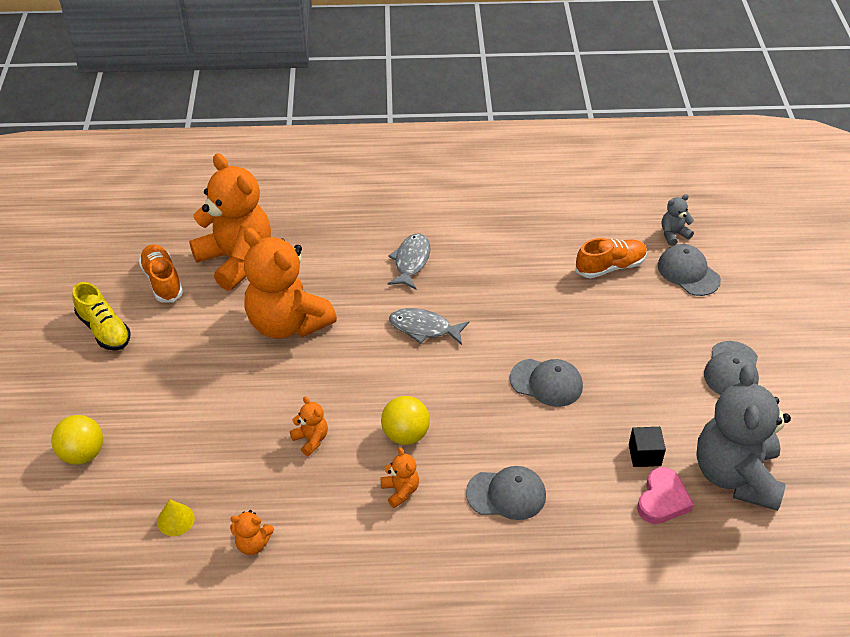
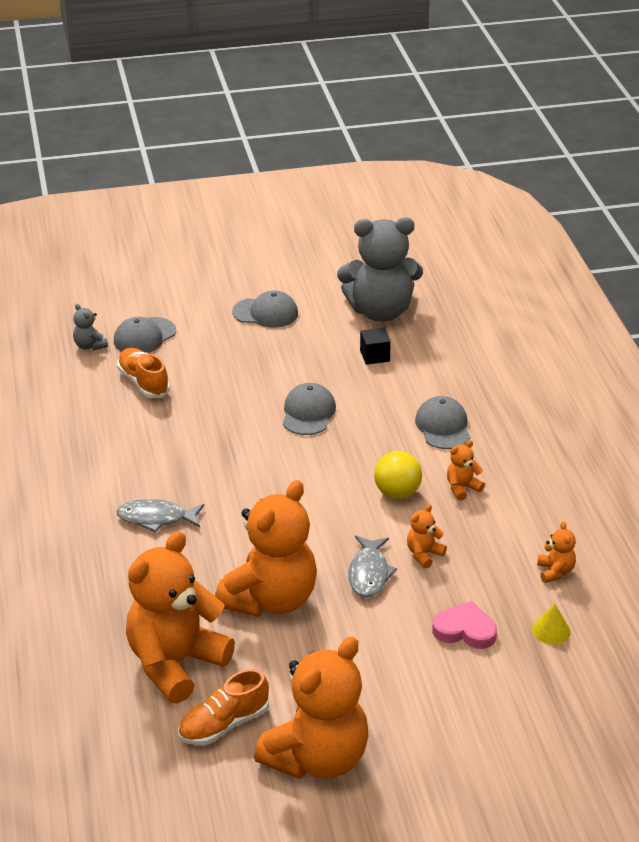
camera: 100 degrees left, 10 degrees down
yellow ball [51,415,103,465] -> none
yellow shoe [72,282,130,350] -> orange teddy bear [254,637,368,779]
grey fish [389,308,469,345] -> grey fish moved to [348,536,397,598]
pink heart [637,467,694,524] -> pink heart moved to [432,601,497,649]

